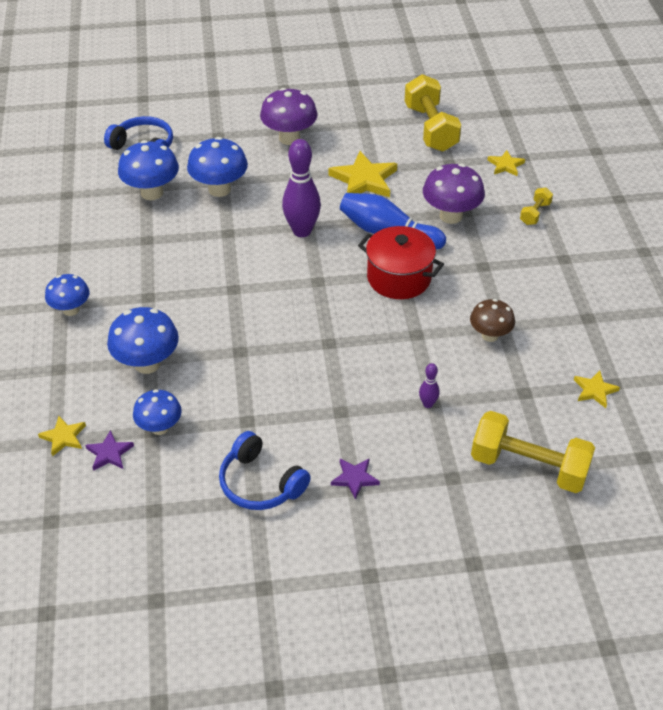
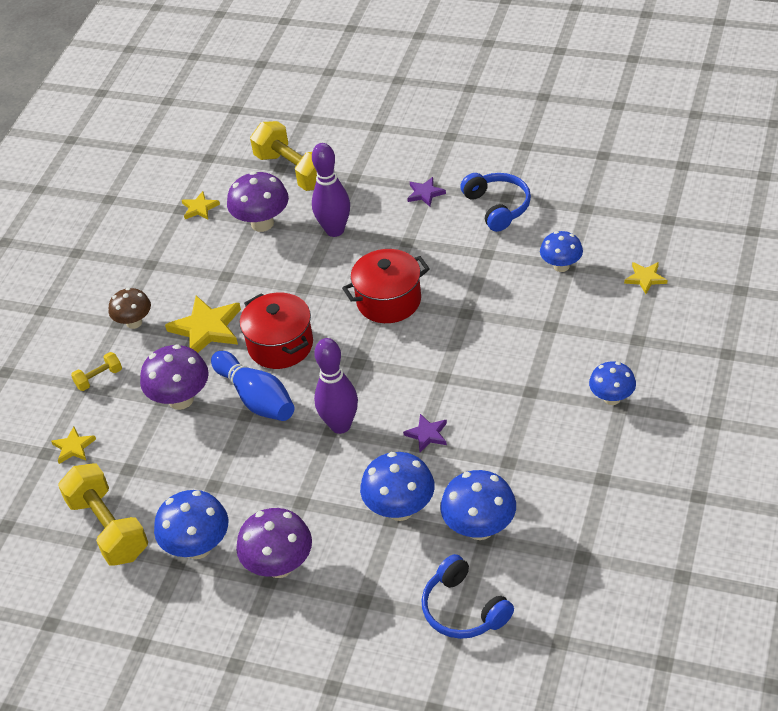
camera: 150 degrees left, 0 degrees up
purple star [85,430,134,471] -> purple star moved to [403,414,447,452]
blue mushroom [107,307,179,374] -> blue mushroom moved to [154,490,228,559]
yellow star [329,151,397,197] -> yellow star moved to [165,296,241,353]
yellow dumbbell [405,74,461,152] -> yellow dumbbell turned 45 degrees counterclockwise [58,464,148,566]
purple bowling pin [419,363,440,408] -> purple bowling pin [312,143,350,237], size x2.16
brown mushroom [470,299,515,342] -> brown mushroom moved to [109,288,151,329]
none -> purple mushroom [227,171,289,232]
none -> red pot [342,249,430,323]

